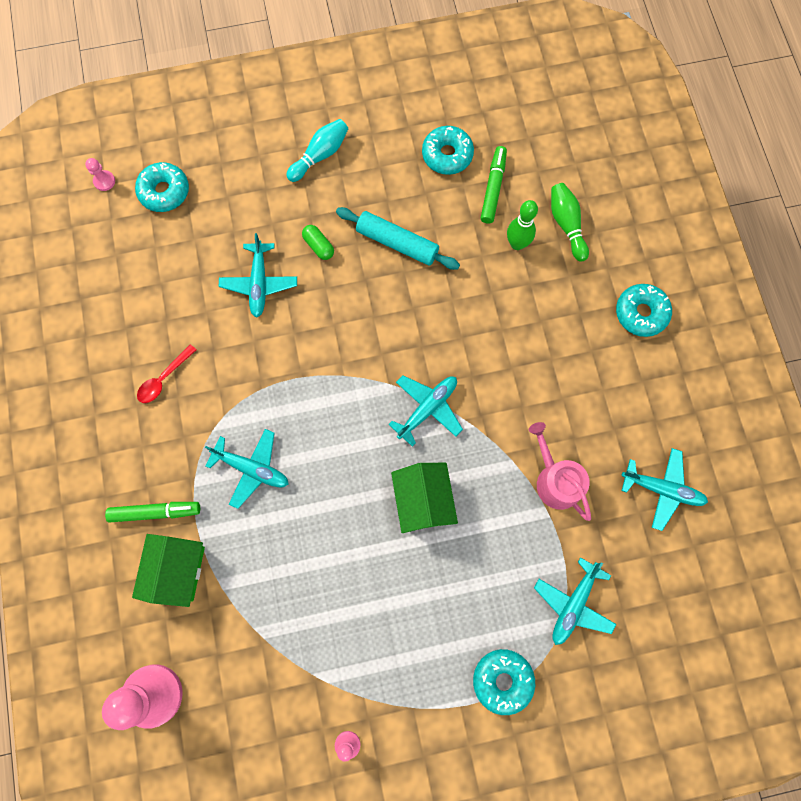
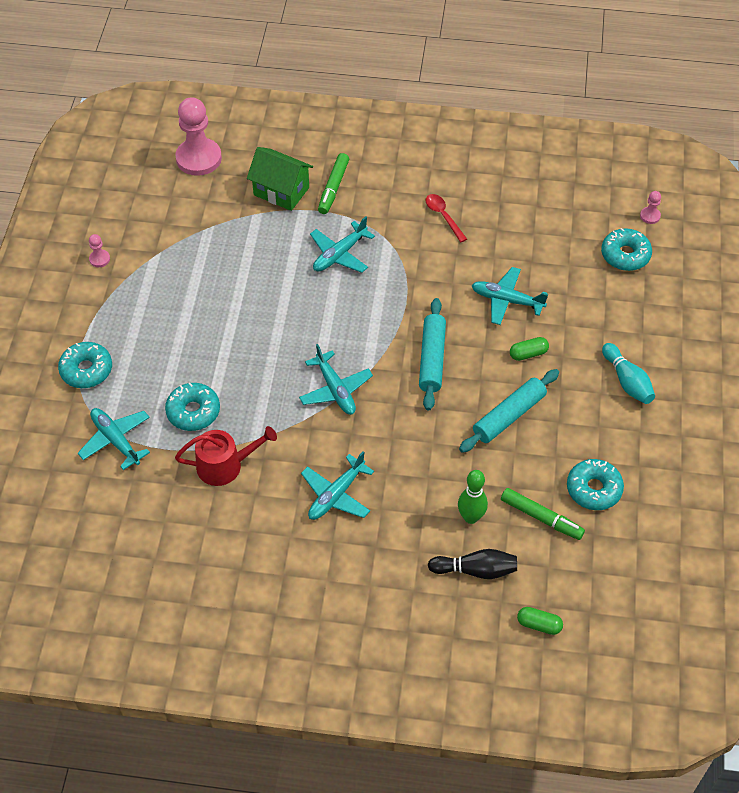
camera: 110 degrees right, 20 degrees down
green house [391,463,458,533] -> none
pink watering can [529,422,591,521] -> red watering can [175,426,277,486]
green bowling pin [551,183,589,262] -> black bowling pin [428,549,517,579]
turquoise donut [616,284,672,337] -> turquoise donut moved to [165,383,220,431]
turquoise plane [621,448,708,531] -> turquoise plane moved to [301,451,374,520]
none -> turquoise rolling pin [419,298,446,411]
none -> green capsule [517,607,563,635]

